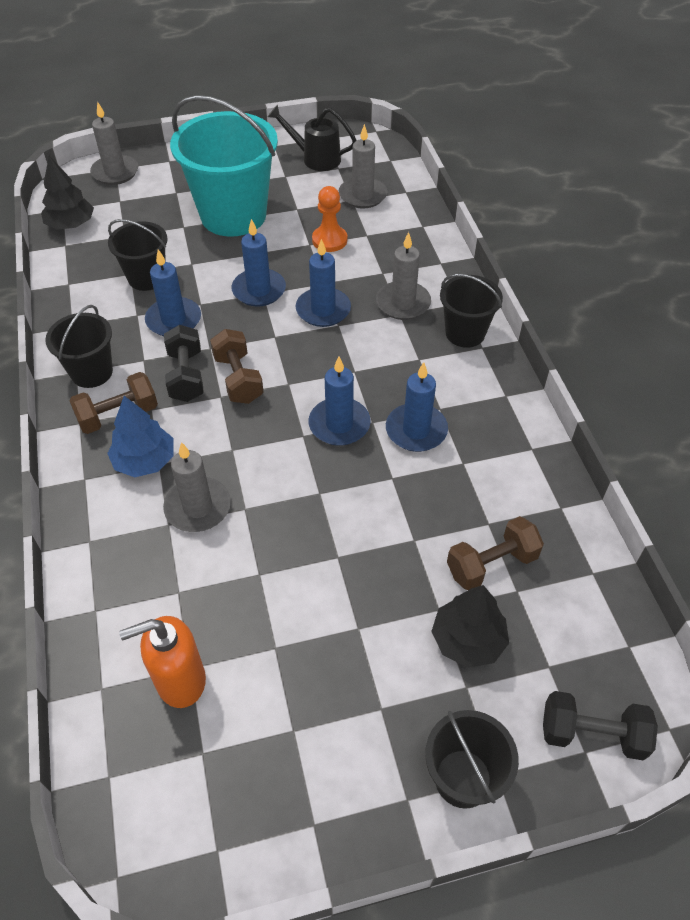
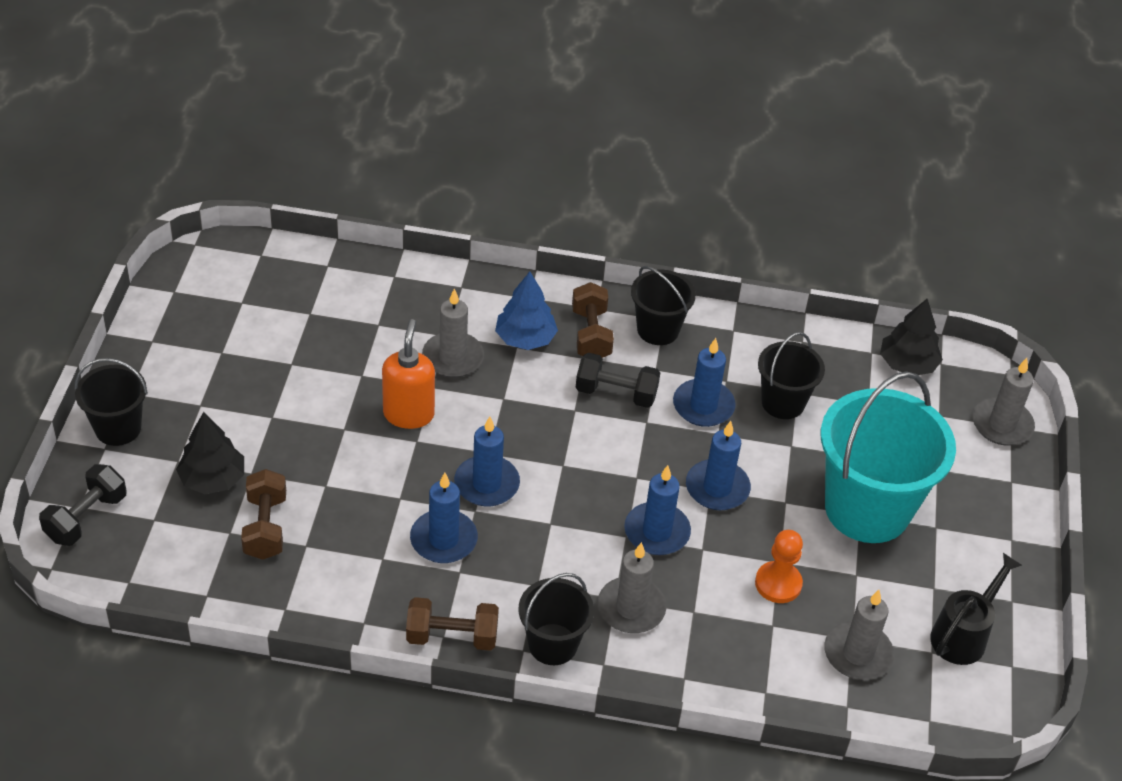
camera: 110 degrees right, 5 degrees down
orange soap dispenser [119,616,206,708] -> orange soap dispenser moved to [382,319,435,429]
brown dumbbell [210,329,264,404] -> brown dumbbell moved to [406,597,499,651]

